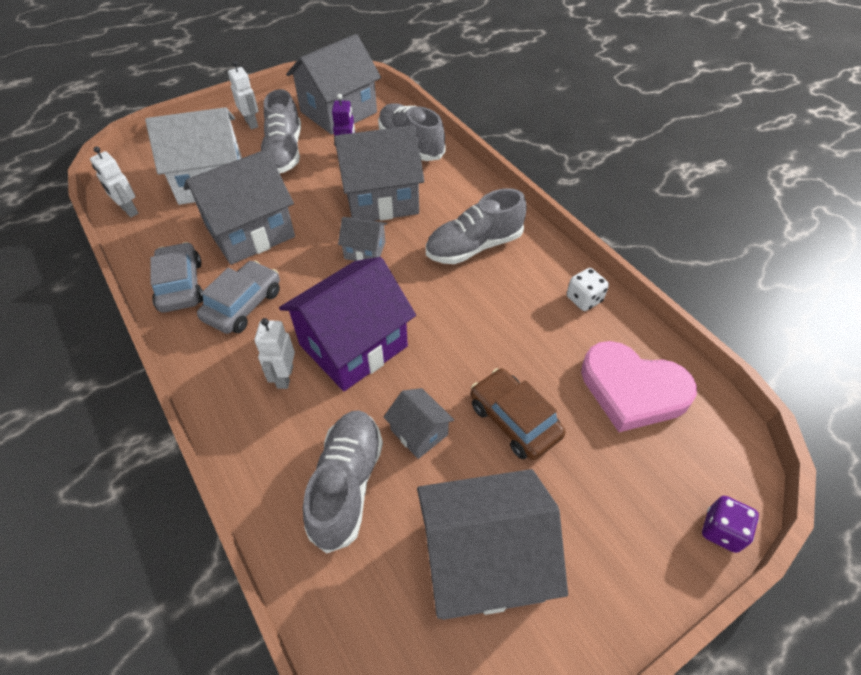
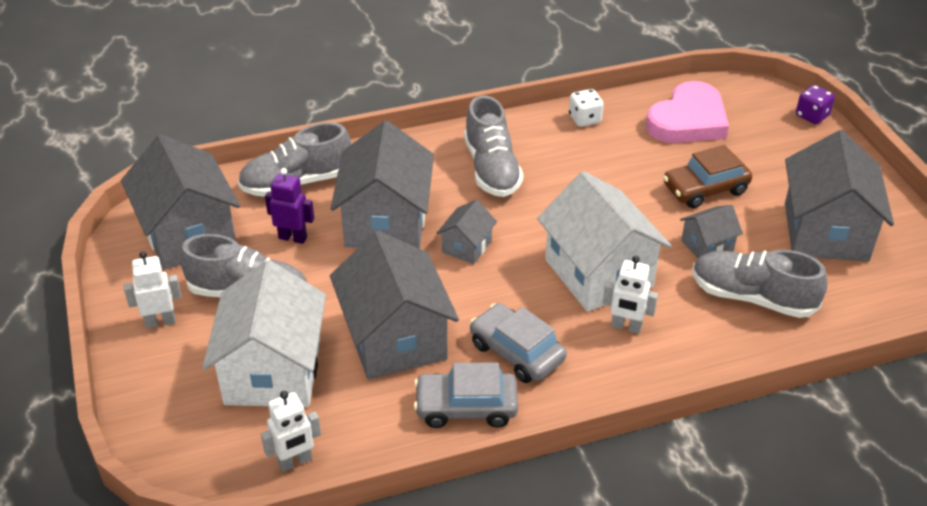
camera: 75 degrees left, 10 degrees down
purple house [279,257,416,391] -> white house [537,171,672,312]

